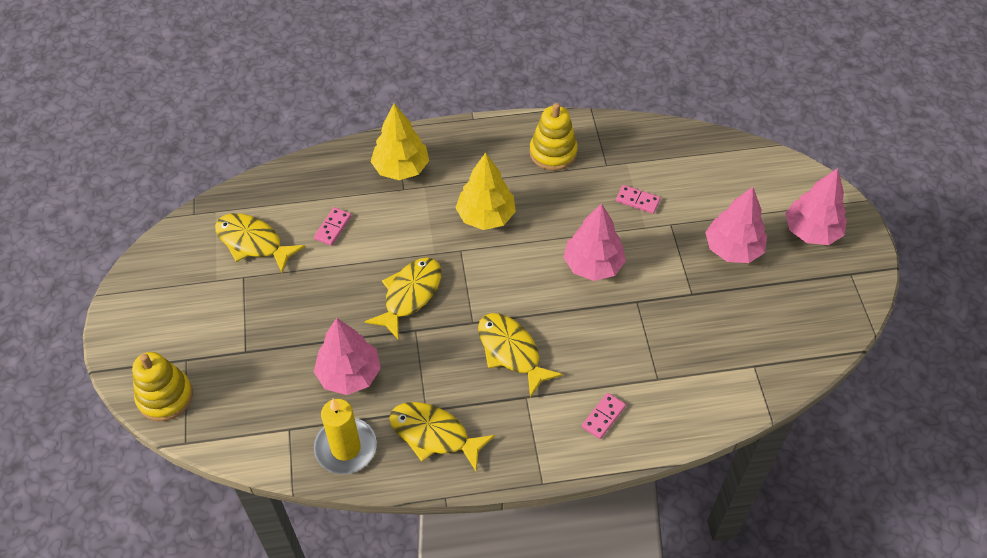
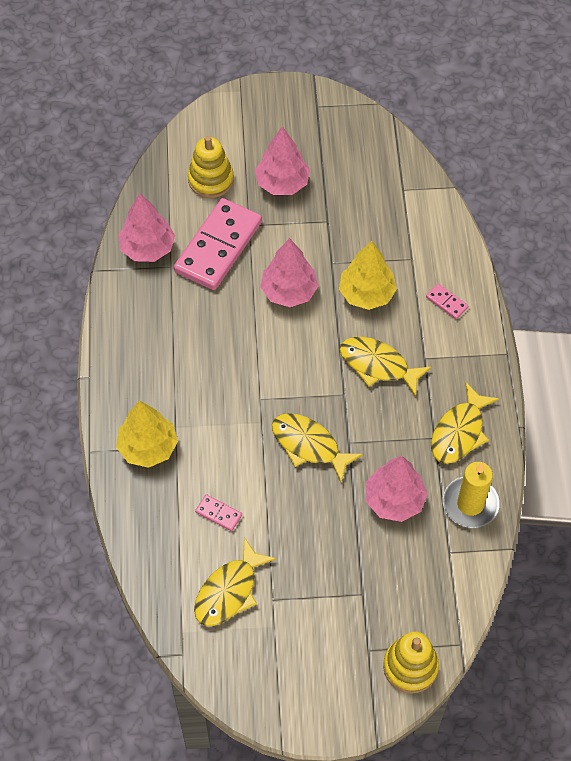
camera: 85 degrees left, 5 degrees up
yellow tree [455,152,516,230] -> yellow tree moved to [339,241,397,310]
yellow fish [478,313,563,397] -> yellow fish turned 60 degrees clockwise [340,337,431,397]
yellow stacking toy [530,103,578,171] -> yellow stacking toy moved to [188,136,234,198]
pink domino [616,185,661,214] -> pink domino [174,198,262,290], size x2.49
pink tree [785,168,847,245] -> pink tree moved to [118,193,175,262]

